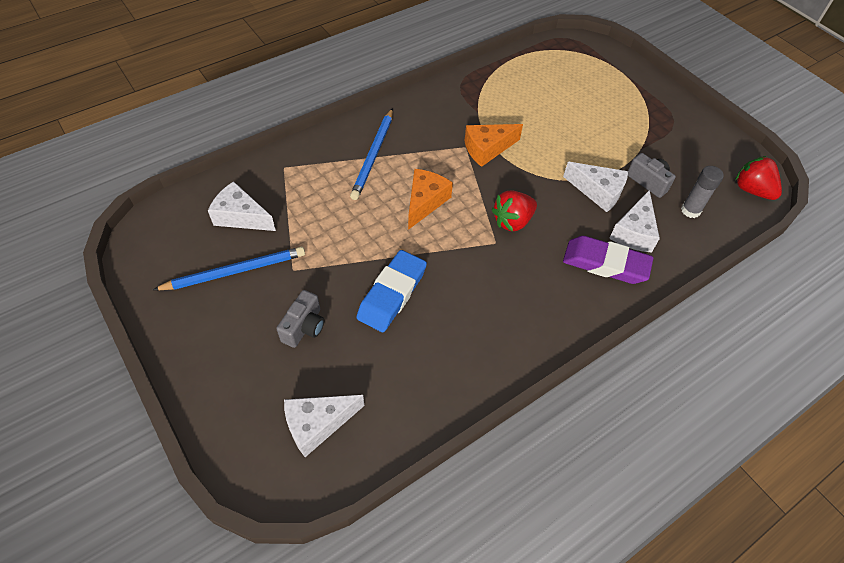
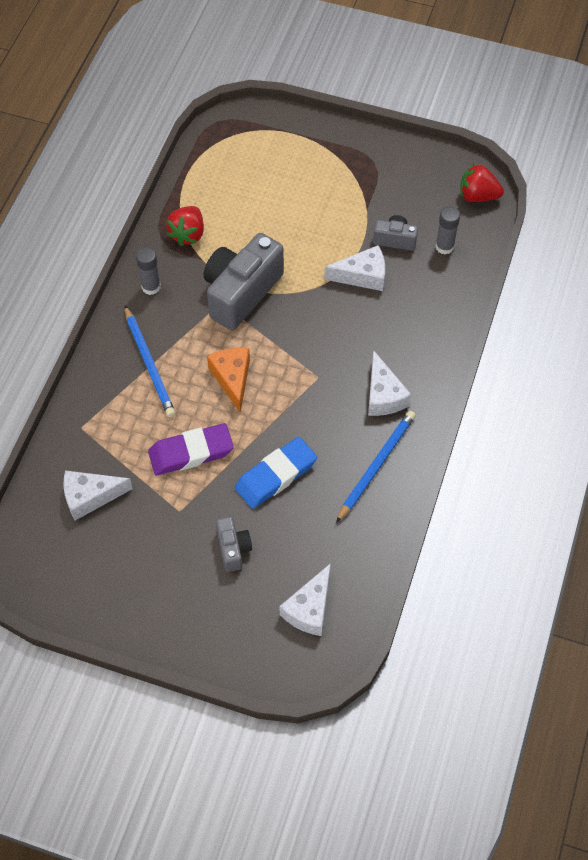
camera: 35 degrees left, 5 degrees up
blue pencil [153,247,305,290] -> blue pencil moved to [336,411,416,523]
blue eraser [356,250,427,332] -> blue eraser turned 60 degrees clockwise [235,437,317,509]
orange cheese [464,124,523,167] -> grey camera [203,233,284,330]
red strawberry [492,190,537,232] -> red strawberry moved to [166,206,204,246]
purple eraser [563,236,653,284] -> purple eraser moved to [148,423,234,475]
white cheese [609,190,660,253] -> white cheese moved to [368,350,412,416]
none -> grey glue stick [136,247,161,295]

